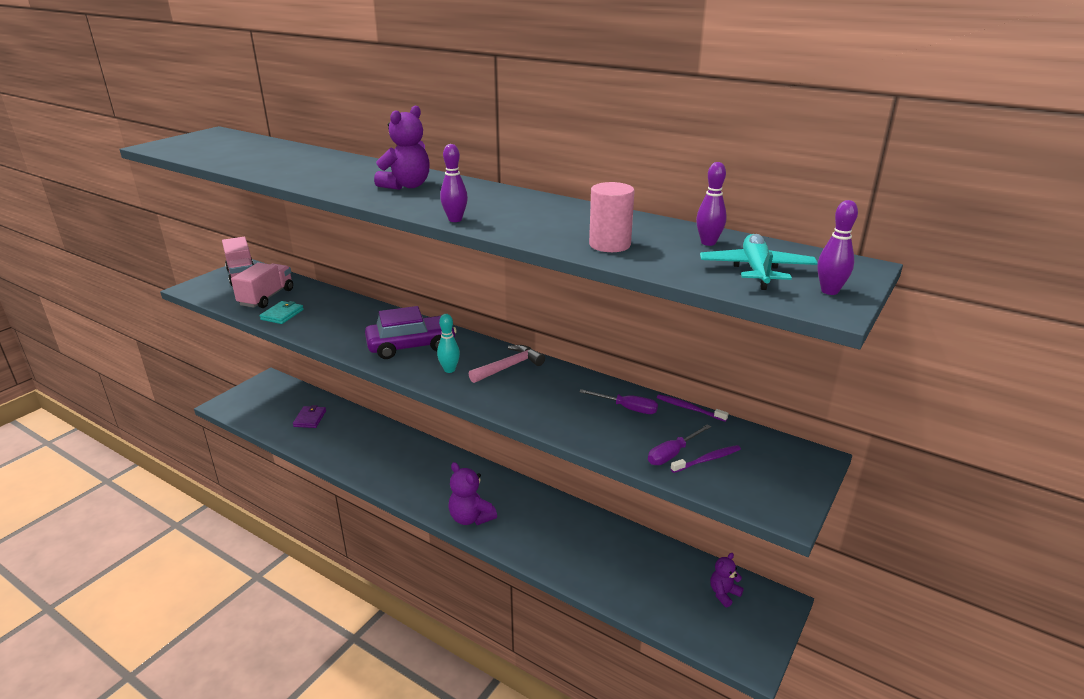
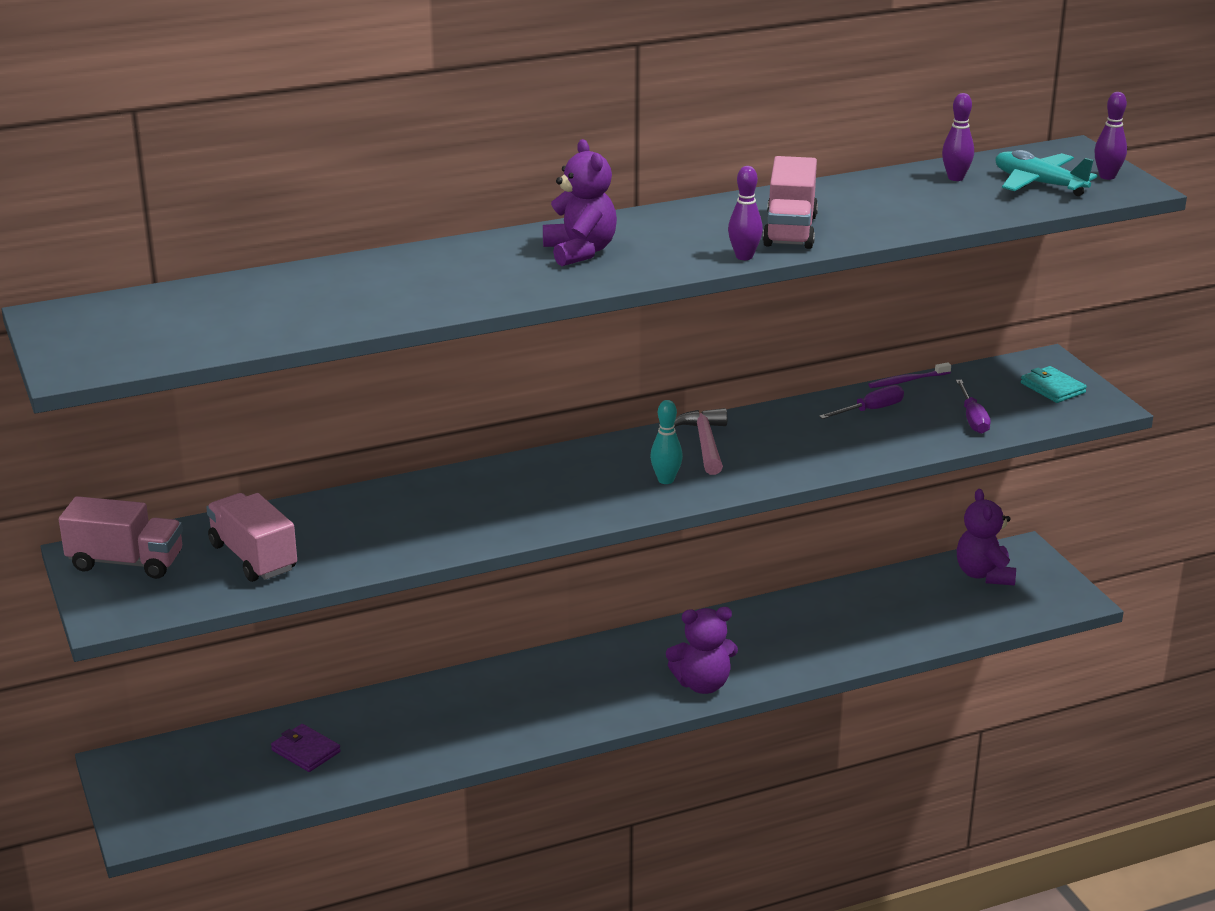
camera: 55 degrees left, 0 degrees up
turquoise wallet [260,301,304,324] -> turquoise wallet moved to [1021,366,1087,403]
purple car [365,306,457,359] -> none
pink cylinder [589,182,634,252] -> none
purple toothbrush [670,445,741,473] -> none
purple teddy bear [710,553,744,607] -> purple teddy bear [957,489,1016,586], size x1.60
none -> pink truck [763,156,818,249]

